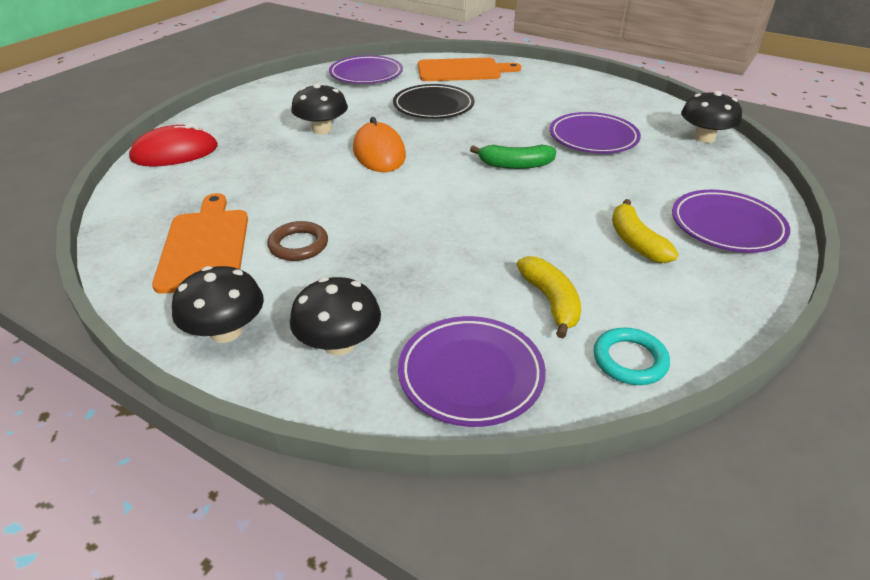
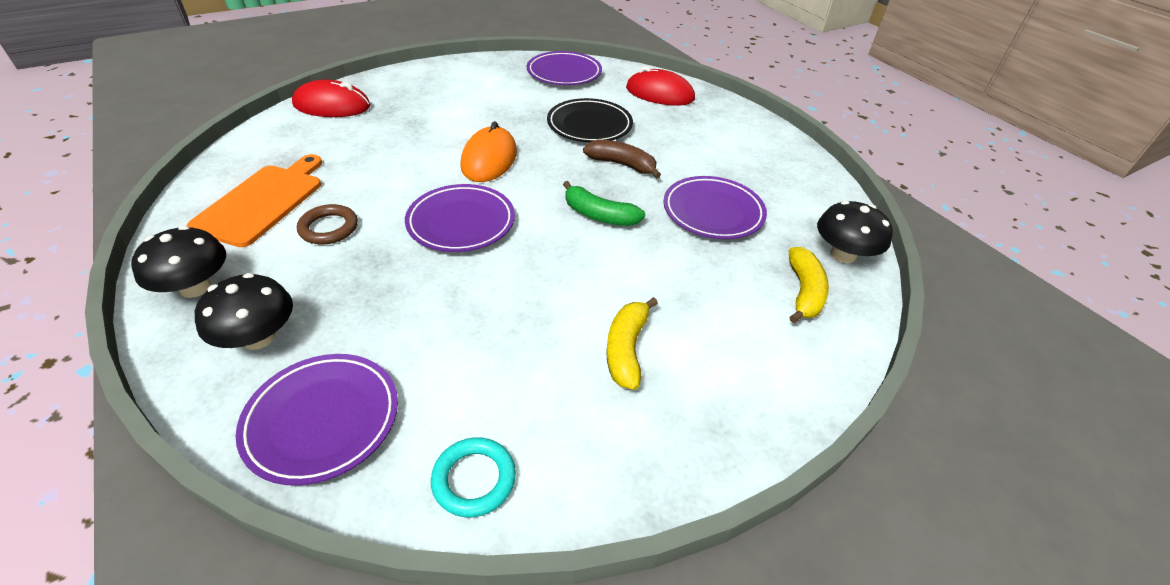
camera: 25 degrees right, 5 degrees up
black mushroom [291,83,348,134] -> none
orange cutting board [418,58,521,81] -> red mouse [626,66,695,106]
yellow banana [516,256,581,338] -> yellow banana moved to [788,247,829,323]
purple plate [672,190,790,253] -> purple plate moved to [405,184,515,252]
none -> brown banana [583,139,661,178]

